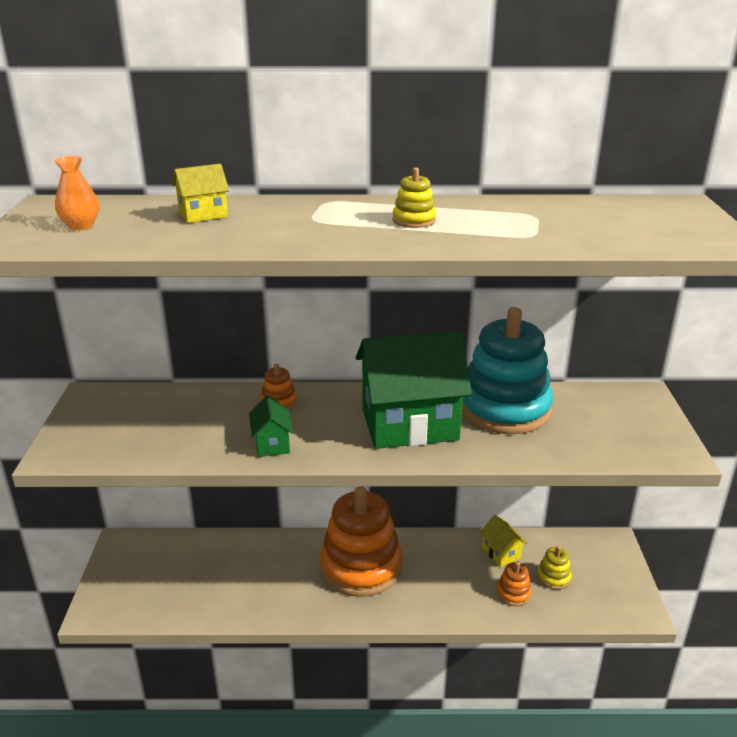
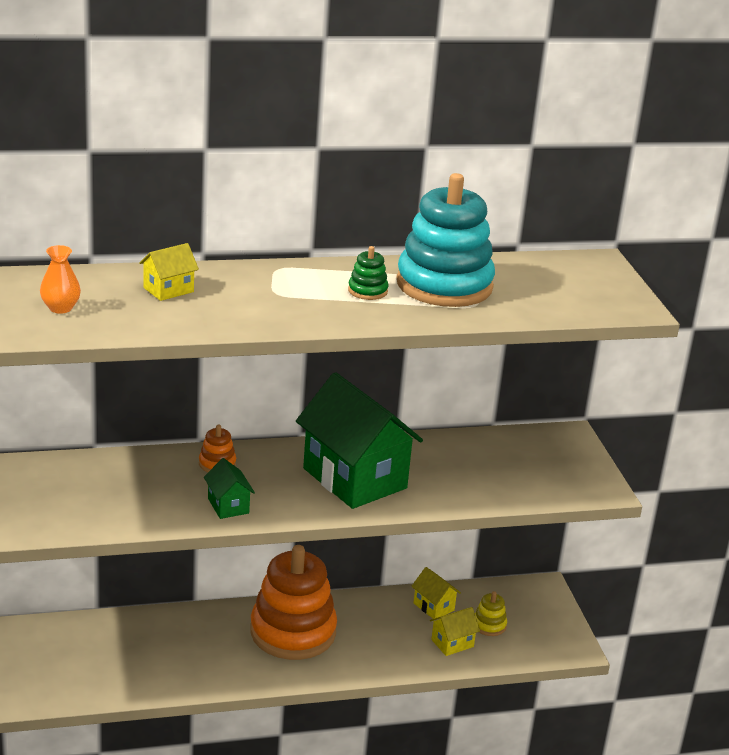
camera: 15 degrees left, 0 degrees up
green house [356,331,472,449] -> green house turned 75 degrees clockwise [296,372,423,509]
yellow stacking toy [392,167,436,228] -> green stacking toy [348,246,389,300]
turquoise stacking toy [462,307,553,434] -> turquoise stacking toy moved to [397,173,495,307]
orange stacking toy [497,561,532,606] -> yellow house [430,607,480,656]

